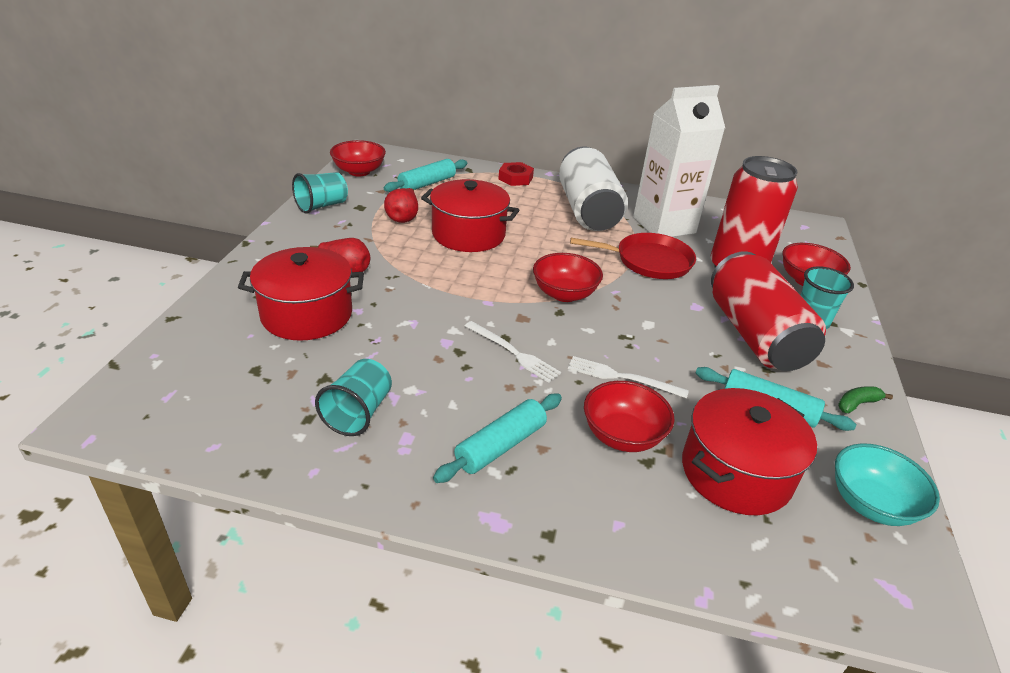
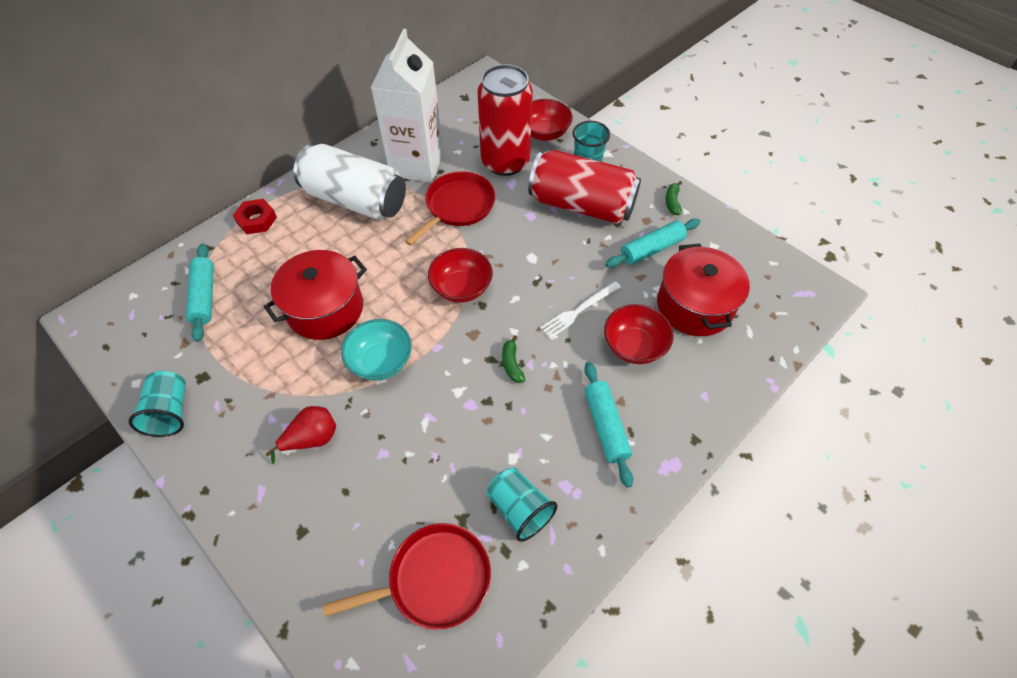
camera: 55 degrees left, 20 degrees up
red pot [238,247,364,341] -> none
red bowl [330,140,386,176] -> none
red pear [384,188,418,223] -> none
white fork [465,321,561,383] -> green banana [502,335,525,383]
turquoise bowl [835,443,940,526] -> turquoise bowl moved to [341,319,412,381]
none -> red pan [323,523,491,630]

